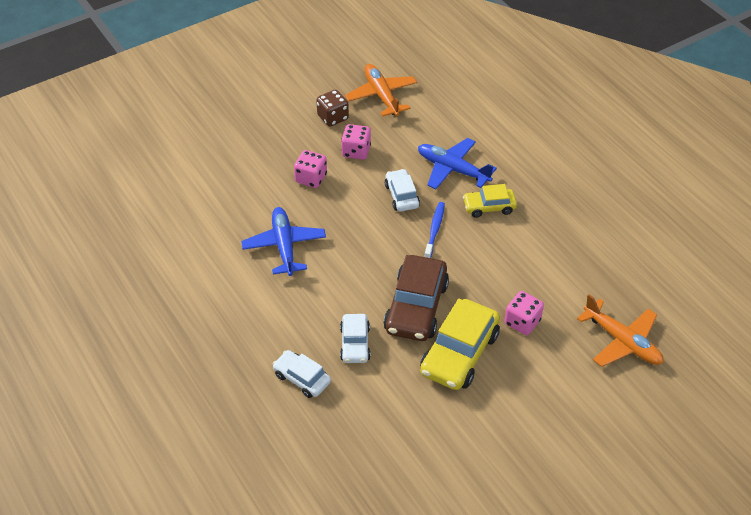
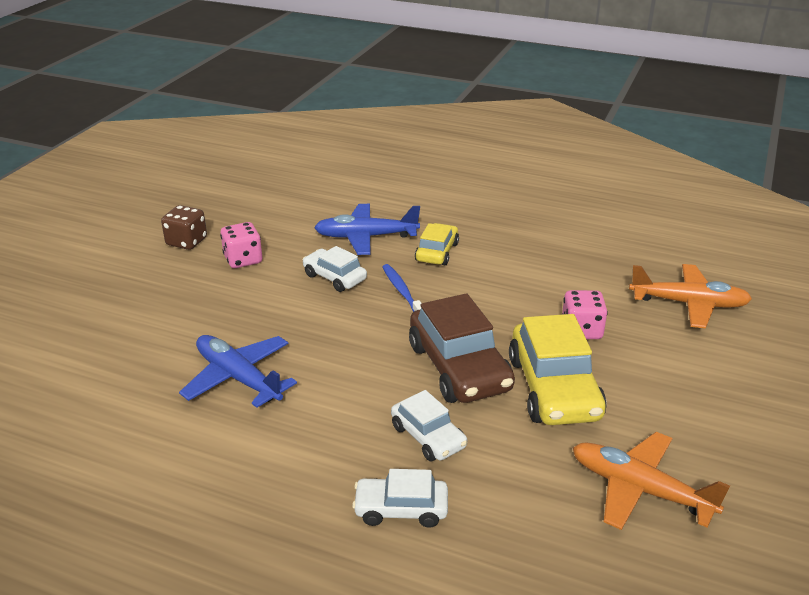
camera: 35 degrees left, 15 degrees down
pink dice [294,150,327,188] -> none
orange plane [345,64,417,117] -> orange plane moved to [573,432,730,530]
yellow car [463,184,517,218] -> yellow car turned 150 degrees clockwise [415,223,459,265]

